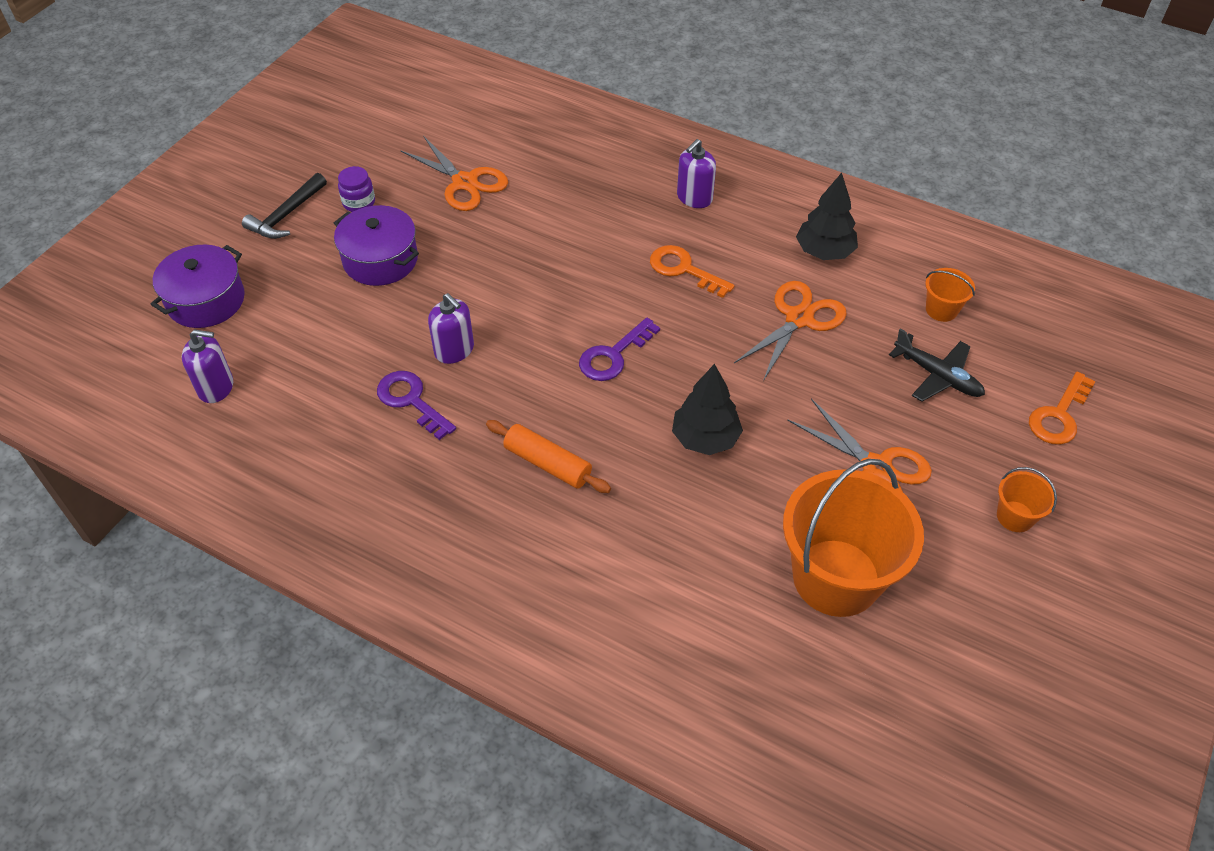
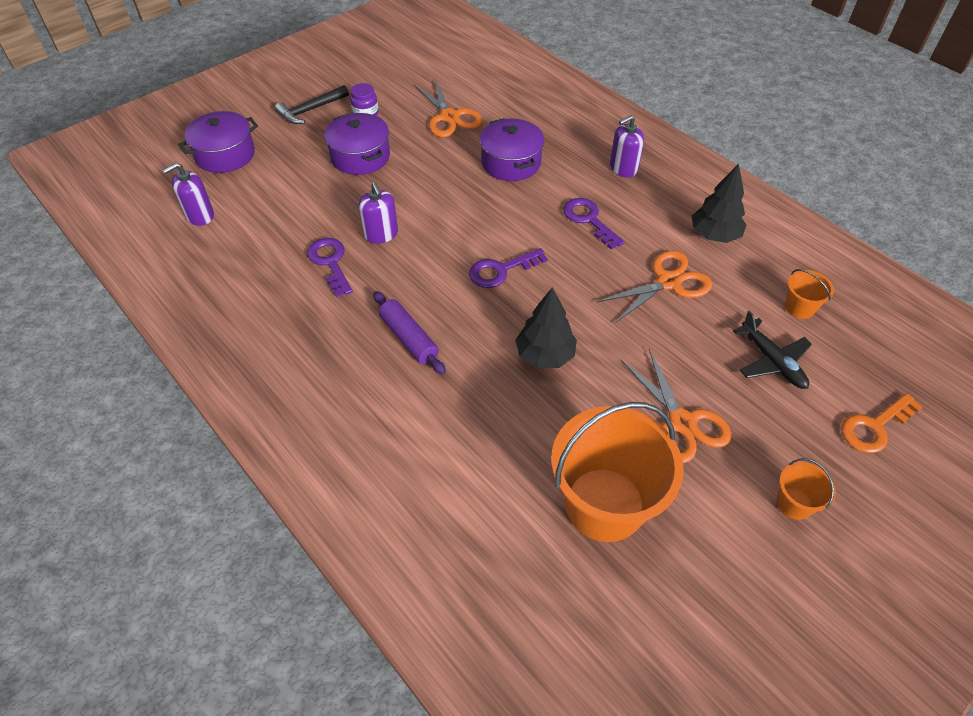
camera: 20 degrees right, 0 degrees up
purple soap dispenser [182,330,233,403] -> purple soap dispenser turned 120 degrees clockwise [163,163,214,226]
orange rolling pin [486,420,611,493] -> purple rolling pin [373,291,446,375]
orange key [650,245,734,298] -> purple key [563,198,625,249]
none -> purple pot [480,118,544,181]

